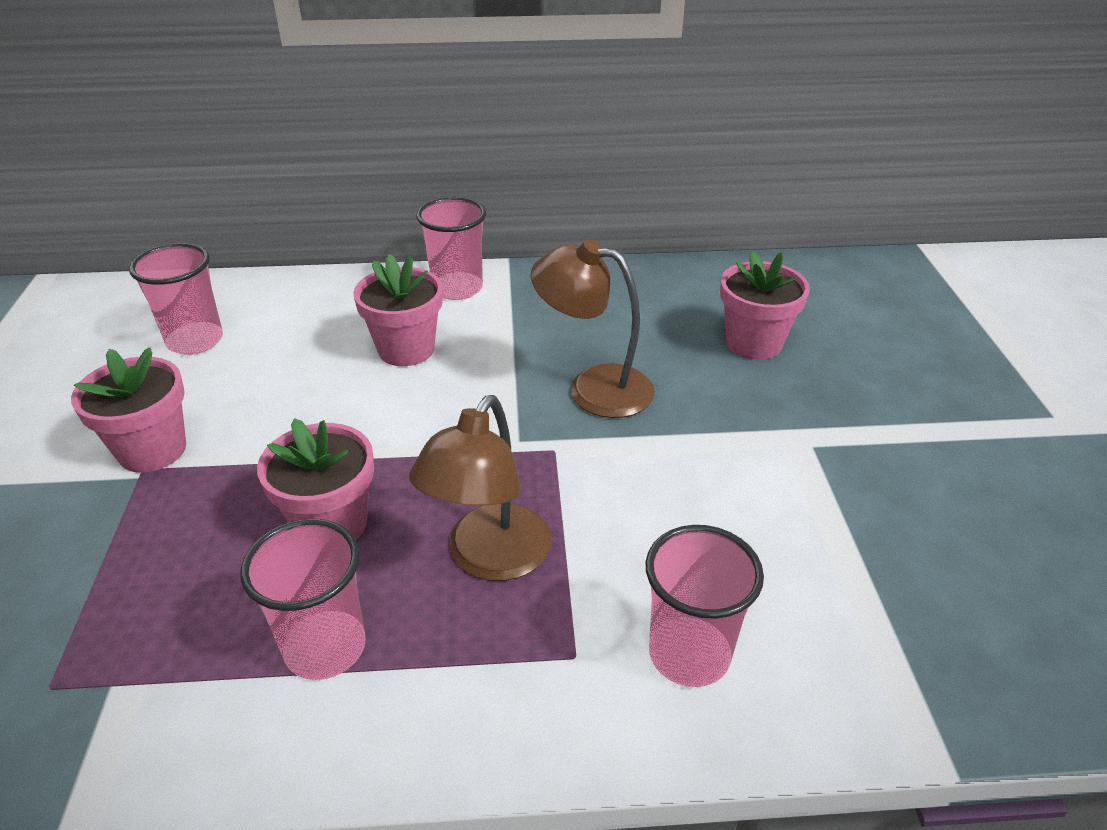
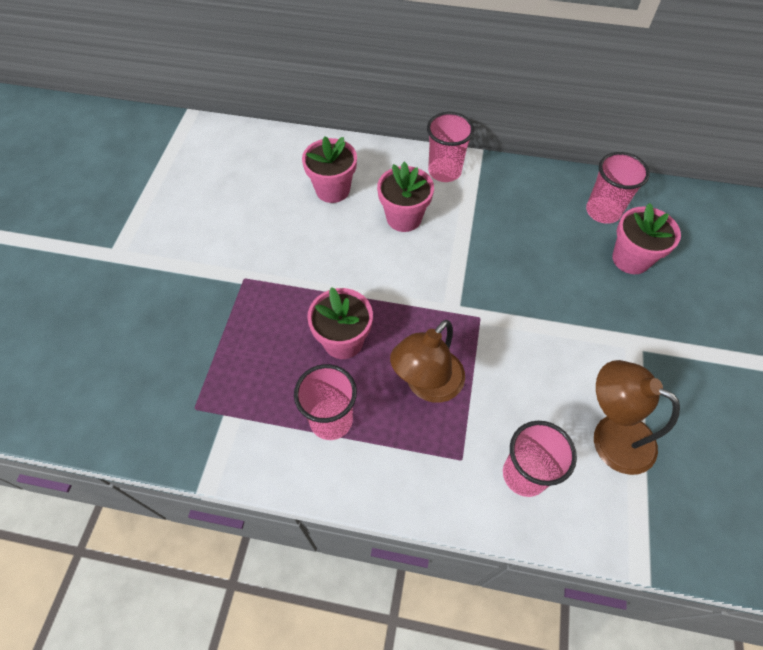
camera: 15 degrees right, 20 degrees up
pink flower pot [71,347,186,473] -> pink flower pot moved to [302,136,357,203]
pink cup [129,243,223,355] -> pink cup moved to [586,152,650,224]
brown lamp [531,239,655,418] -> brown lamp moved to [594,360,680,475]

